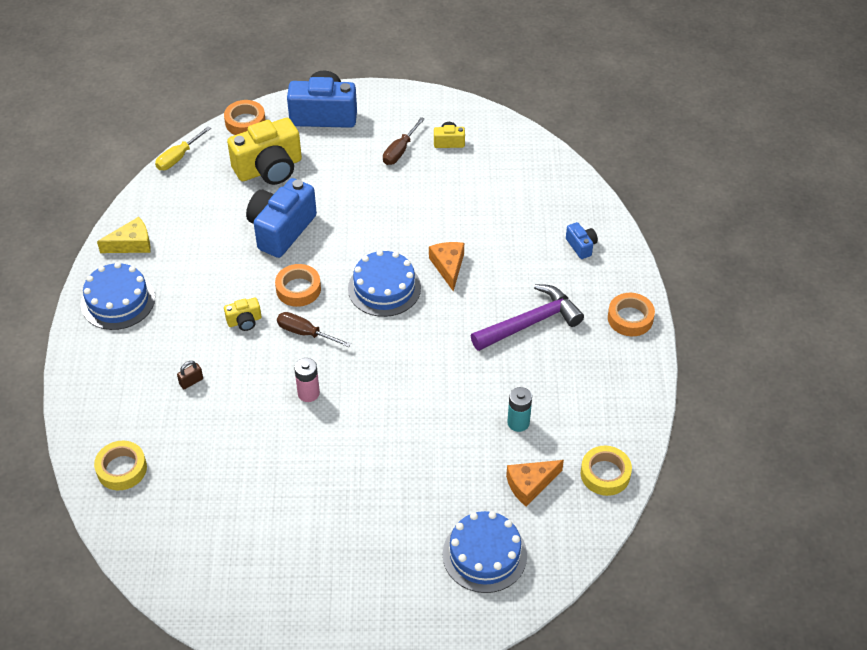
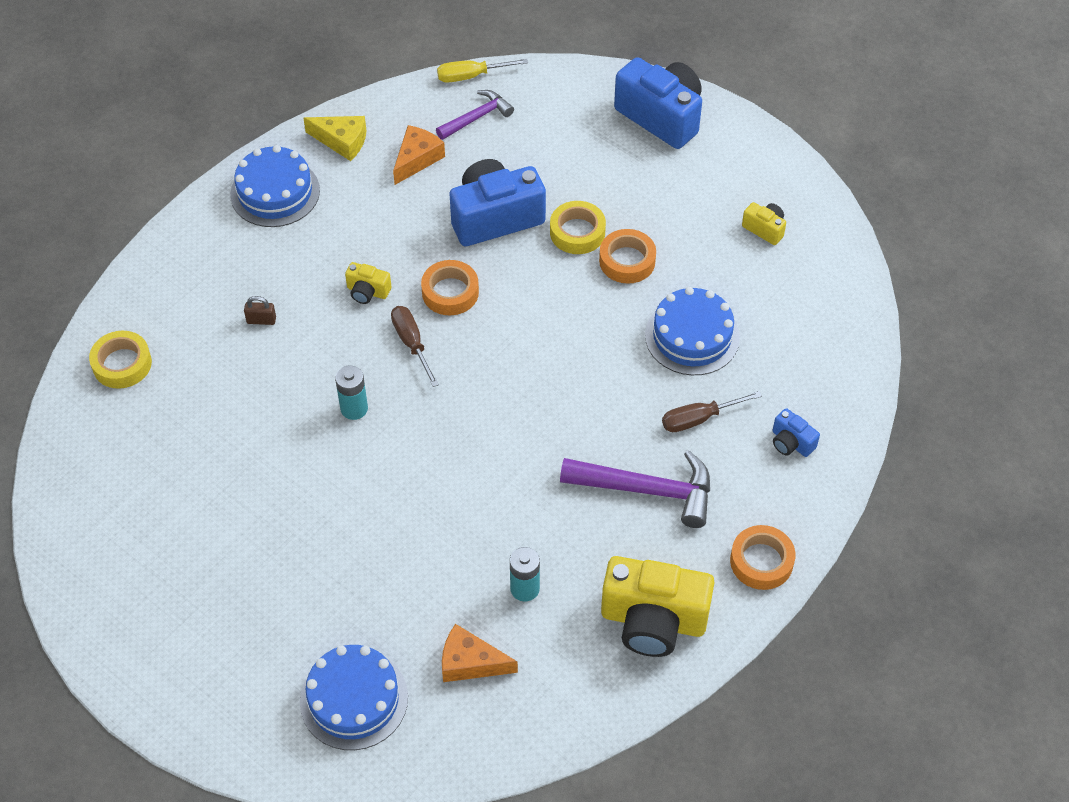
camera: 40 degrees right, 5 degrees up
orange tape [224,100,265,135] -> orange tape moved to [599,229,656,284]
yellow camera [227,118,302,185] -> yellow camera moved to [601,556,715,657]
pink battery [294,358,320,402] -> turquoise battery [335,366,368,420]
blue cake [348,250,421,317] -> blue cake moved to [645,287,740,375]
brown screwdriver [383,117,425,165] -> brown screwdriver moved to [662,391,762,432]
orange cheese [429,242,464,292] -> orange cheese moved to [393,125,445,185]
blue camera [566,222,598,259] -> blue camera turned 120 degrees clockwise [773,408,820,457]
yellow tape [581,446,632,496] -> yellow tape moved to [550,201,606,254]
none -> purple hammer [436,90,514,140]

